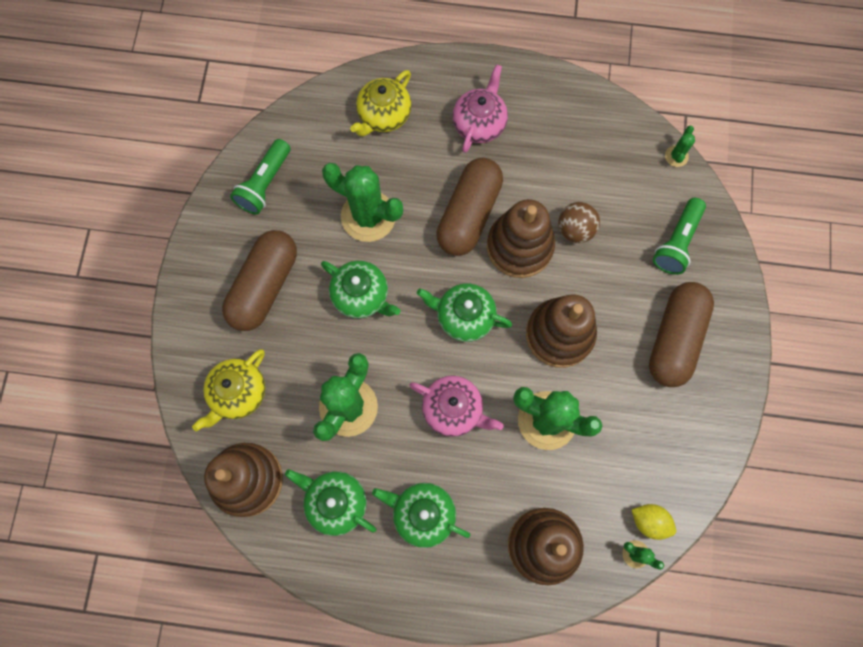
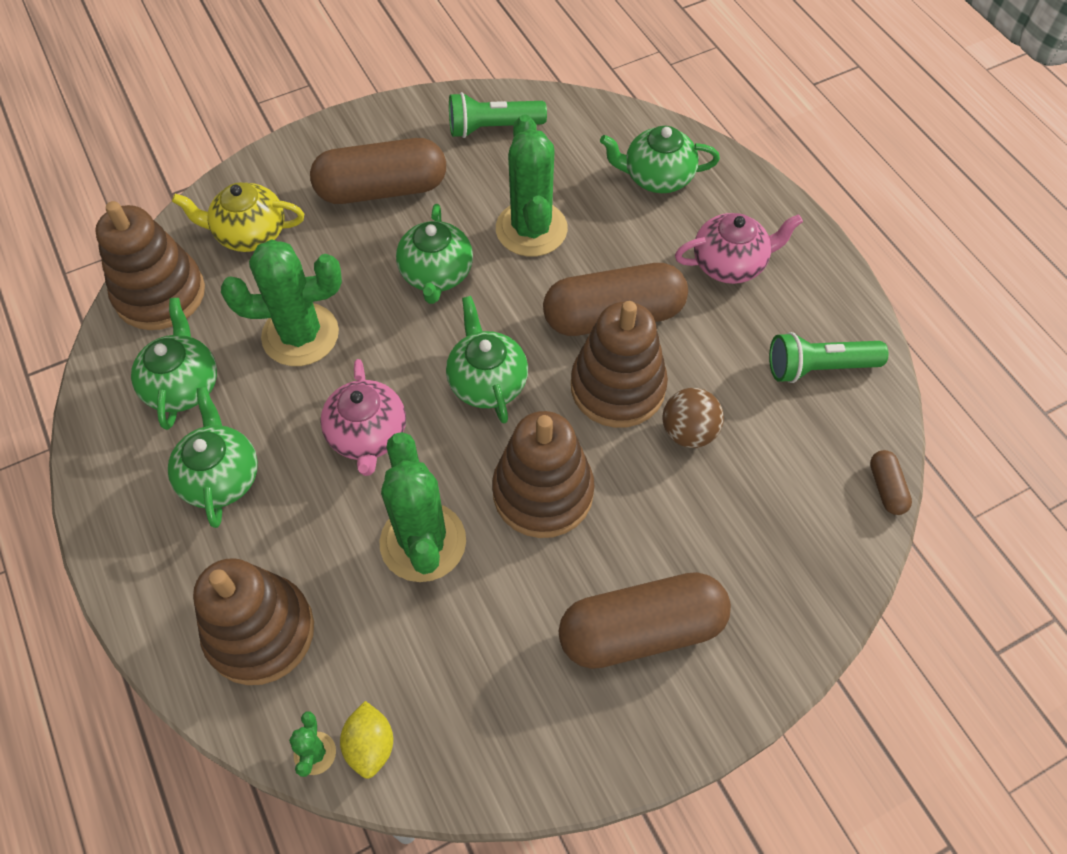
camera: 55 degrees right, 15 degrees down
yellow teapot [350,70,412,136] -> green teapot [600,126,720,193]
green flashlight [653,198,706,275] -> green flashlight moved to [769,332,888,383]
green cactus [665,126,695,167] -> brown capsule [870,450,912,515]

